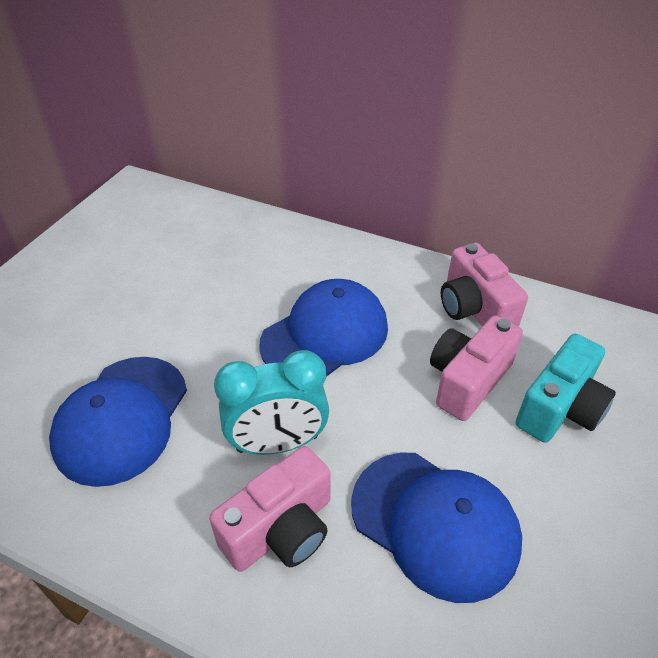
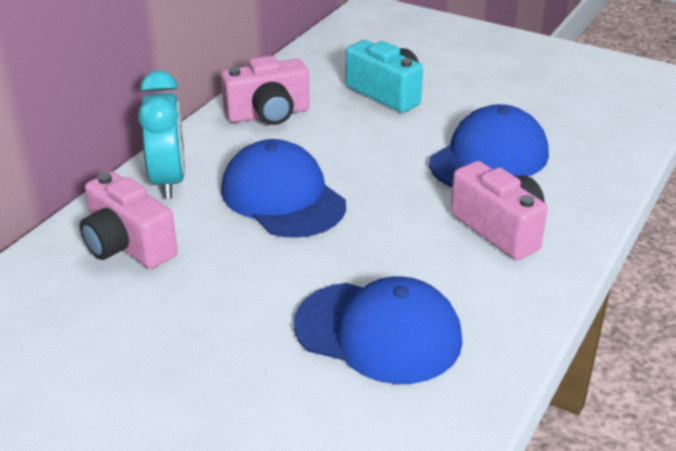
camera: 85 degrees left, 10 degrees down
turquoise clock [214,350,329,455] -> turquoise clock moved to [138,70,185,199]
pink camera [430,316,523,421] -> pink camera moved to [80,172,177,269]

